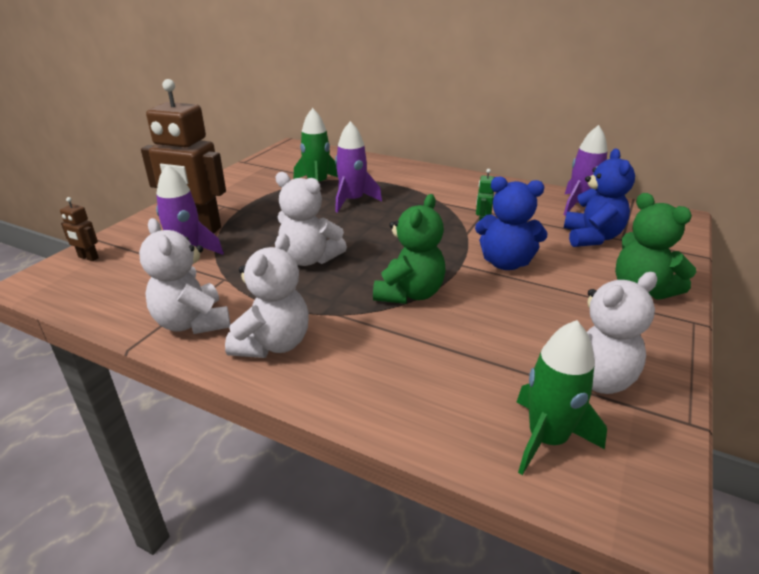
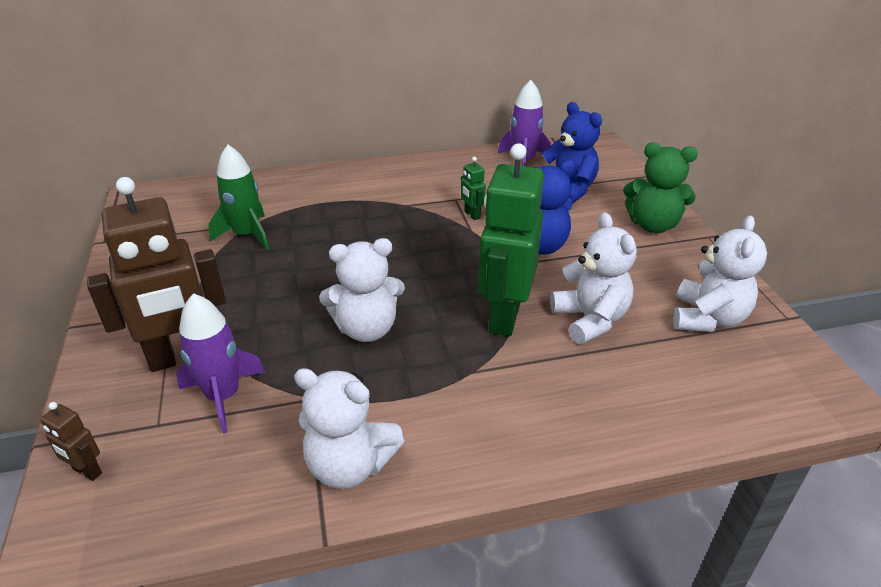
camera: 40 degrees left, 5 degrees up
brown robot [60,197,99,261] -> brown robot turned 45 degrees clockwise [40,402,102,481]
white teddy bear [225,233,309,358] -> white teddy bear moved to [550,212,637,344]
purple rocket [335,121,382,213] -> none
green teddy bear [373,194,446,304] -> green robot [478,143,544,336]
green rocket [517,320,607,475] -> none

